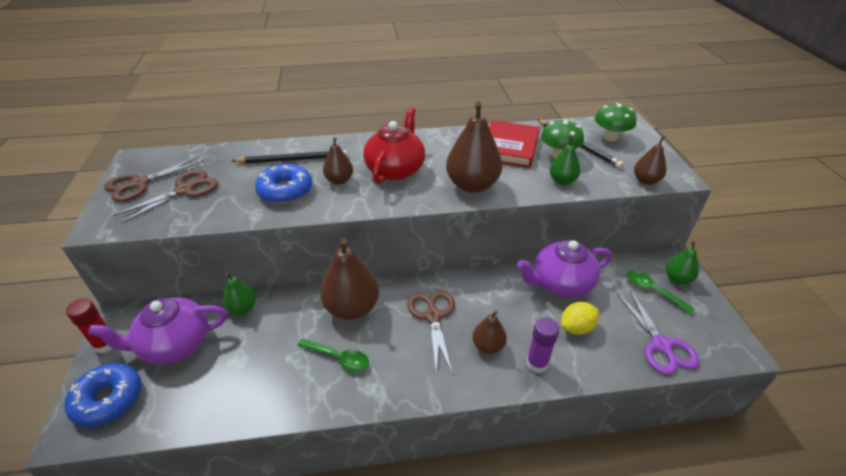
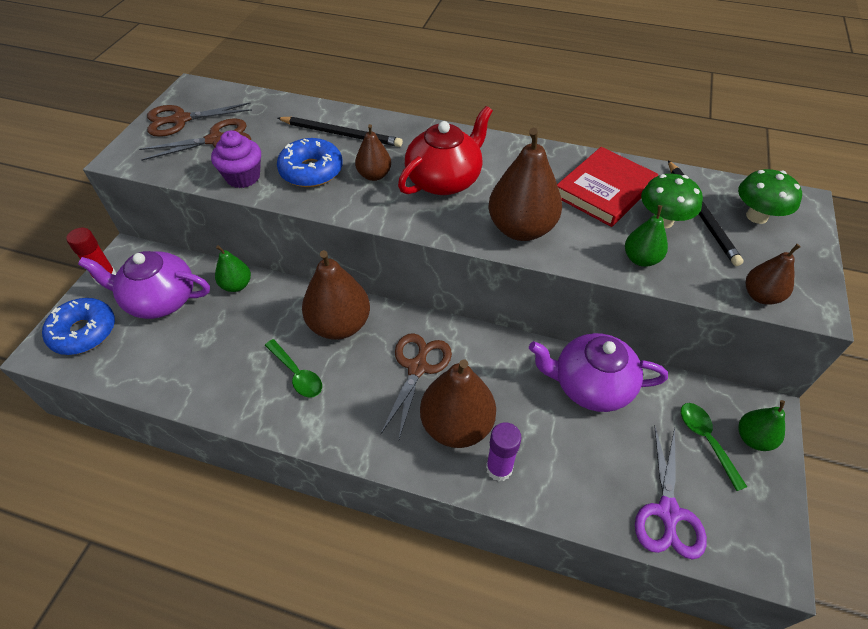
camera: 25 degrees right, 10 degrees up
brown pear [472,311,507,354] -> brown pear [420,359,496,448], size x1.82
yellow lemon [561,302,599,335] -> none
none -> purple cupcake [211,130,261,188]

